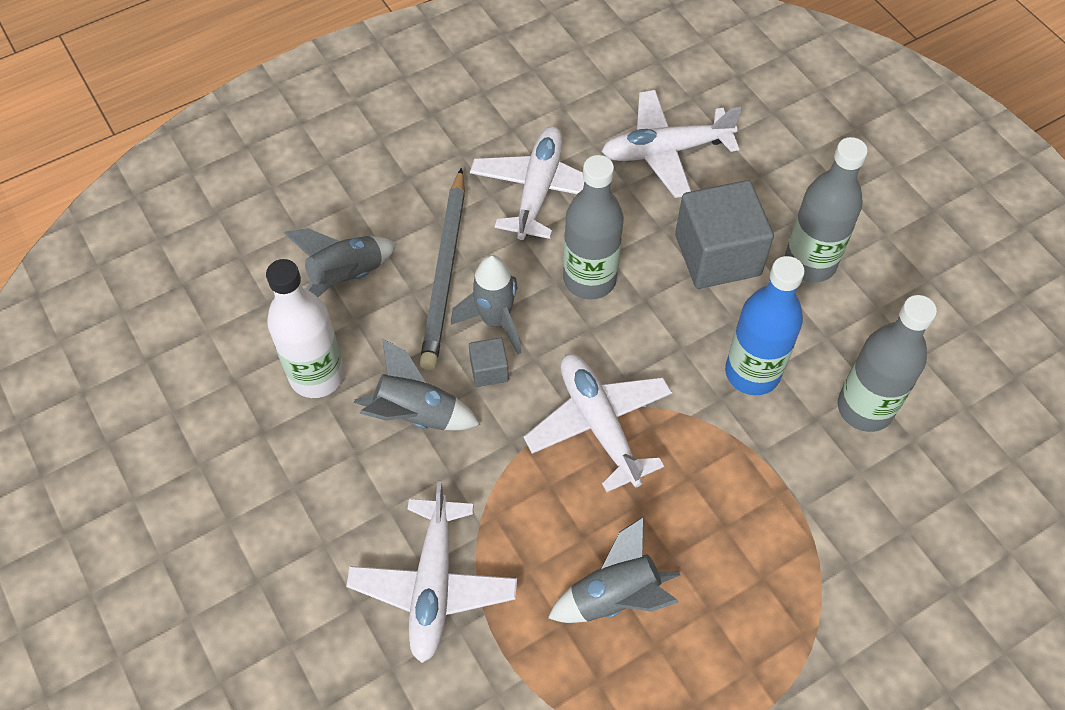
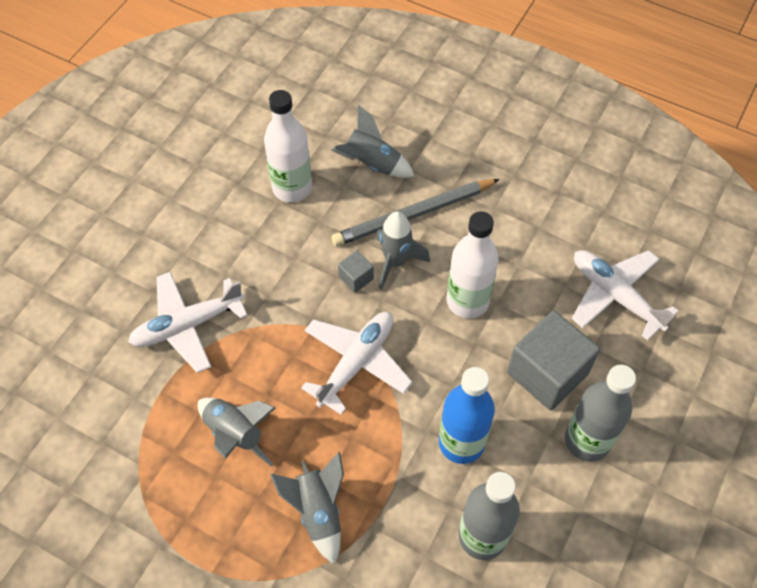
camera: 60 degrees right, 0 degrees up
grey rocket [354,339,480,430] -> grey rocket moved to [270,452,344,564]
white plane [470,126,584,240] -> none
grey bottle [563,155,624,300] -> white bottle [447,211,499,319]

